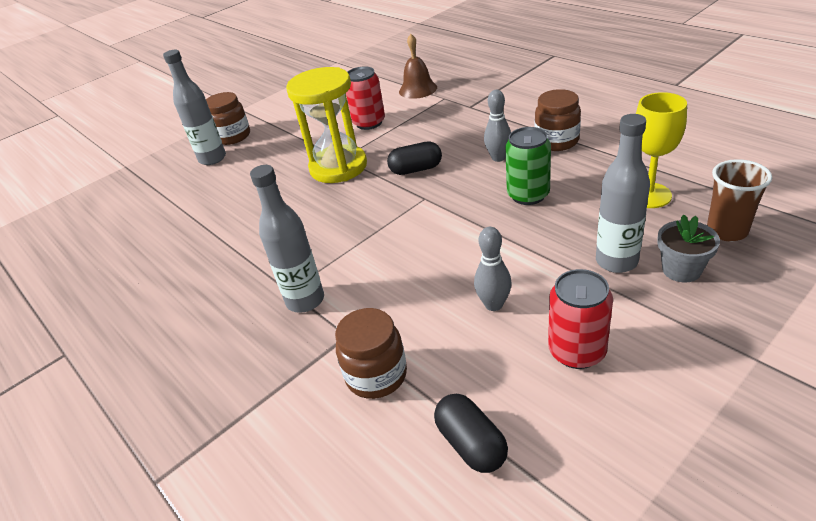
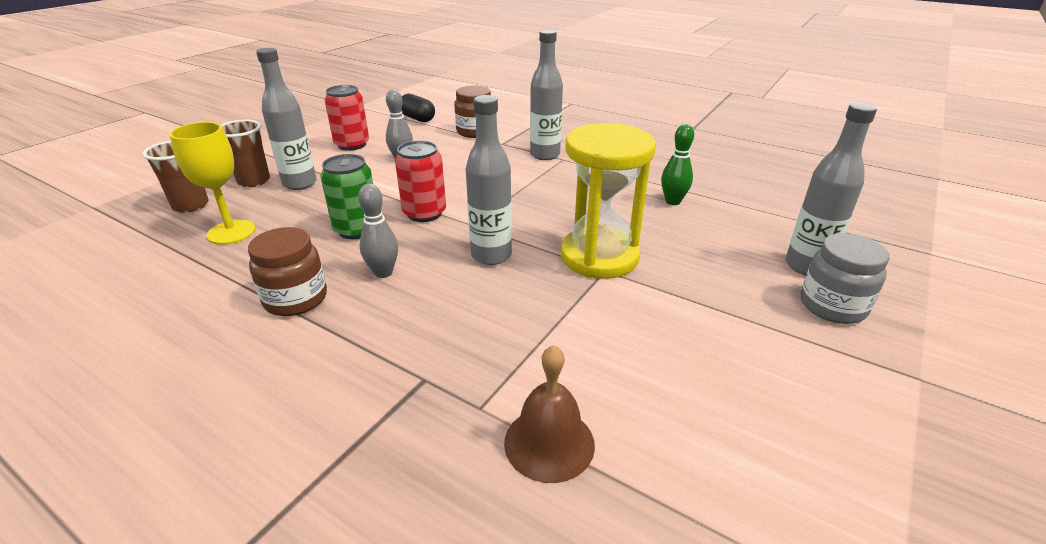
camera: 160 degrees right, 5 degrees down
brown jar [206,92,250,145] -> grey jar [801,233,890,324]
red can [346,66,385,130] -> red can moved to [395,140,446,222]
black capsule [387,141,442,175] -> grey bottle [466,95,512,265]
grey flower pot [657,215,720,283] -> brown cup [221,120,270,187]
none -> green bowling pin [661,124,694,205]

